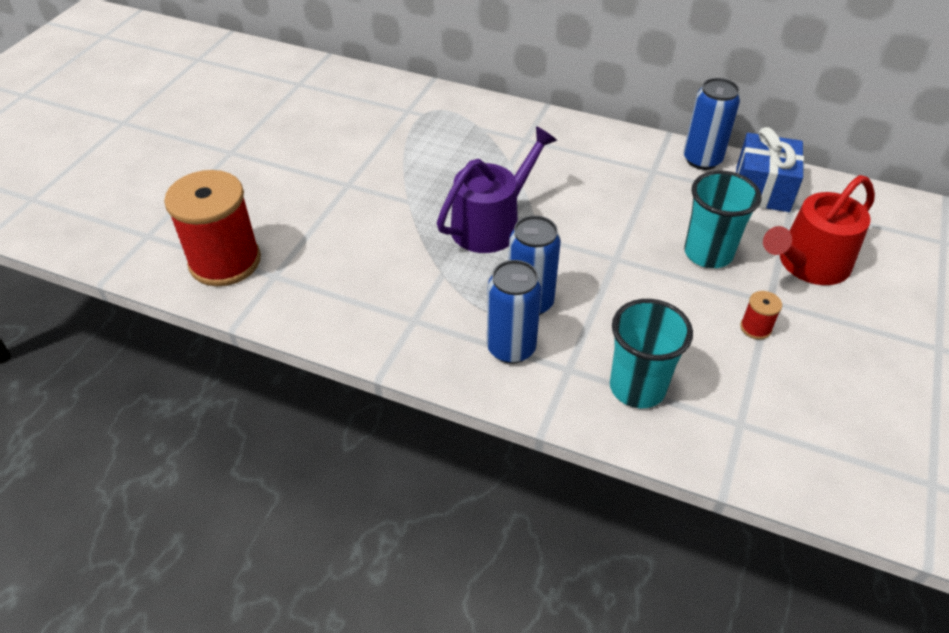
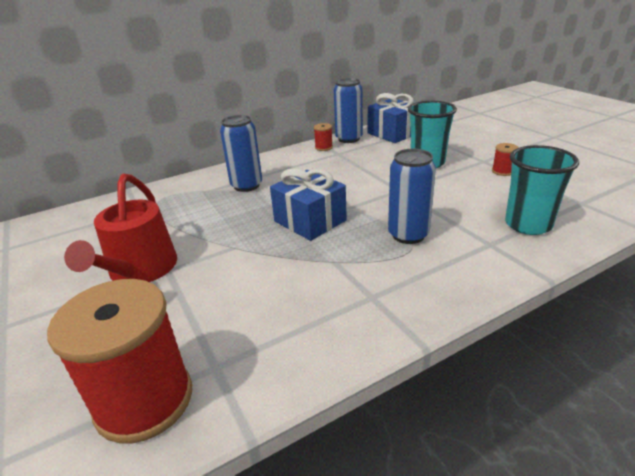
camera: 50 degrees left, 15 degrees down
purple watering can [437,126,557,253] -> blue gift [270,168,347,241]
blue can [487,260,542,364] -> blue can moved to [220,115,262,192]
red watering can [763,175,875,285] -> red watering can moved to [64,174,177,282]
none -> red spool [314,123,333,151]

